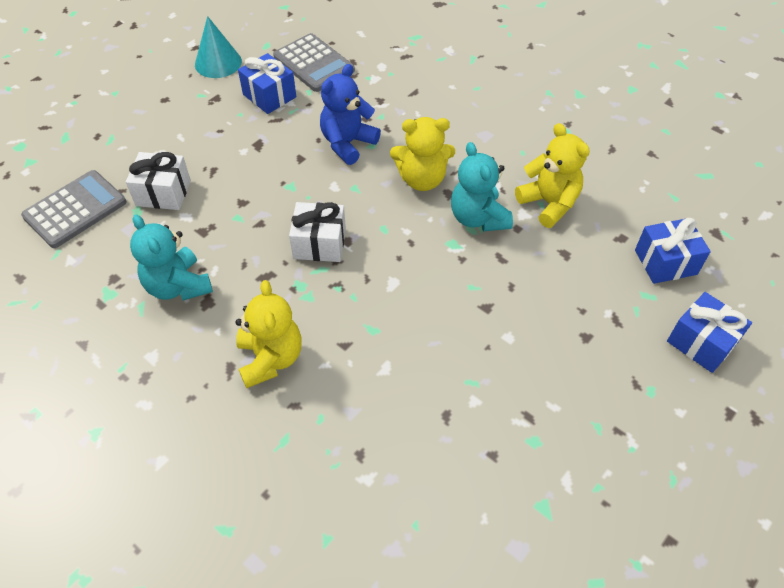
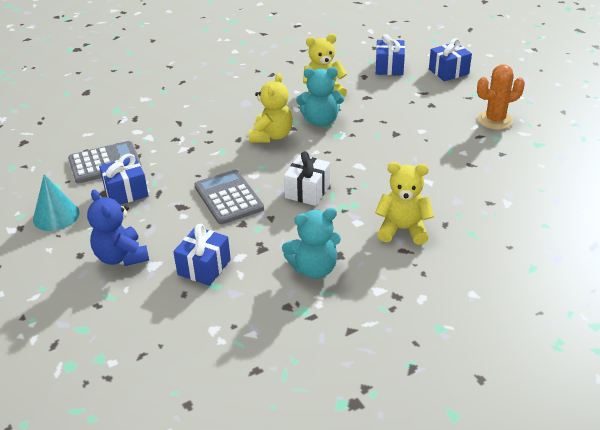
camera: 70 degrees left, 15 degrees down
grey calculator [21,170,126,248] -> grey calculator moved to [194,170,264,225]
white gift [126,152,191,210] -> blue gift [173,224,231,286]
blue teddy bear [320,64,381,165] -> blue teddy bear moved to [87,190,149,266]
none -> orange cactus [477,65,525,130]

